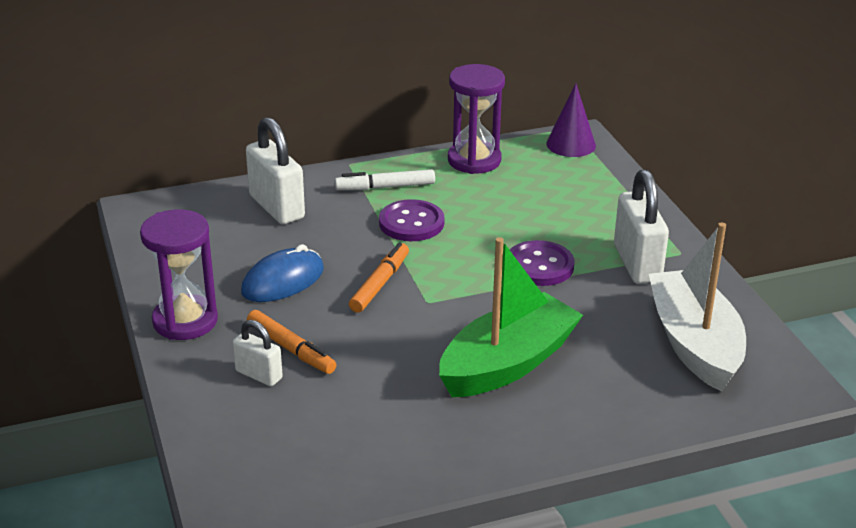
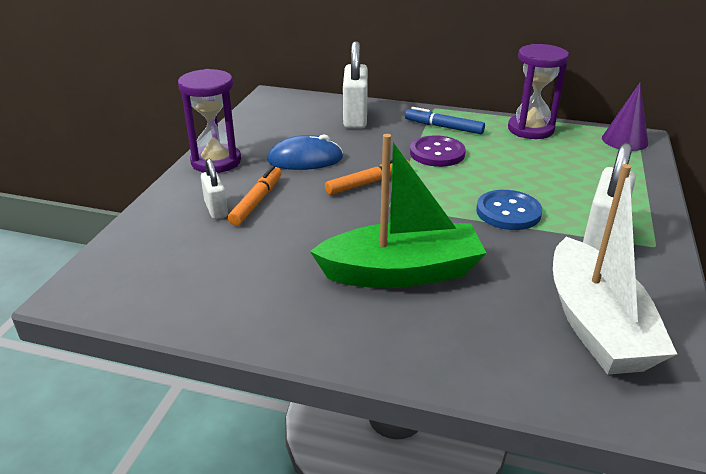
camera: 35 degrees right, 0 degrees up
orange marker [247,310,336,374] -> orange marker turned 150 degrees counterclockwise [228,166,282,226]
white marker [335,169,435,190] -> blue marker [405,107,485,134]
purple button [510,240,574,286] -> blue button [476,190,542,230]
white boat [649,222,746,392] -> white boat turned 150 degrees clockwise [553,164,677,375]

